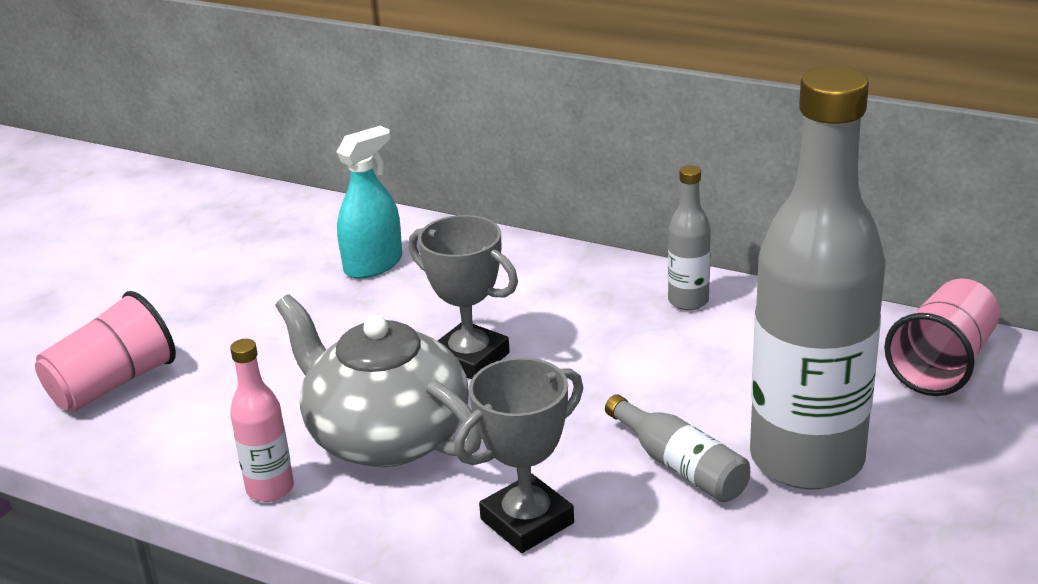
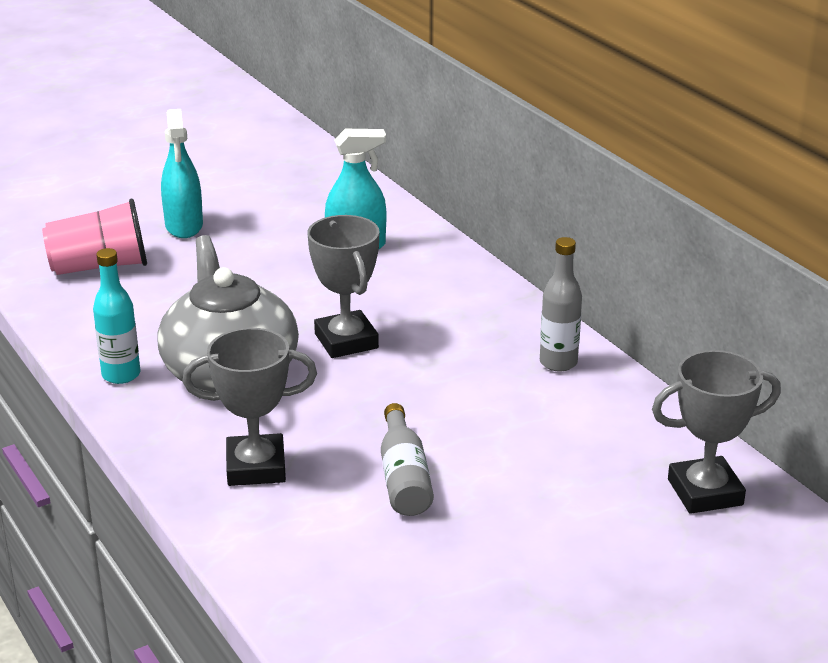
camera: 30 degrees right, 0 degrees up
pink bottle [230,339,294,502] -> turquoise bottle [93,248,141,384]
grey bottle [750,66,885,489] -> none
pink cup [884,279,1000,396] -> grey trophy [652,350,781,514]
none -> turquoise spray bottle [161,109,203,238]

